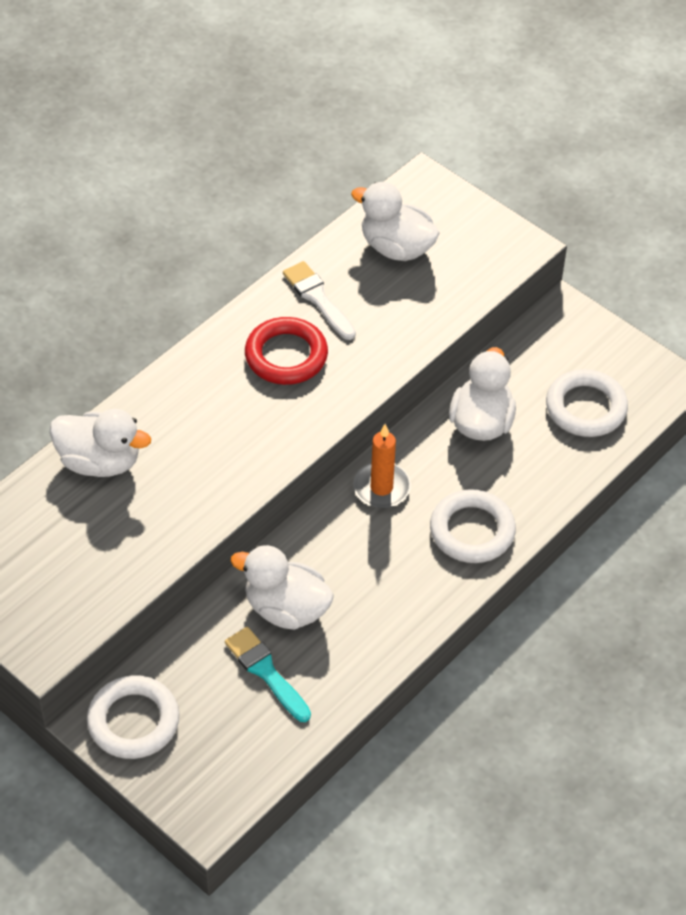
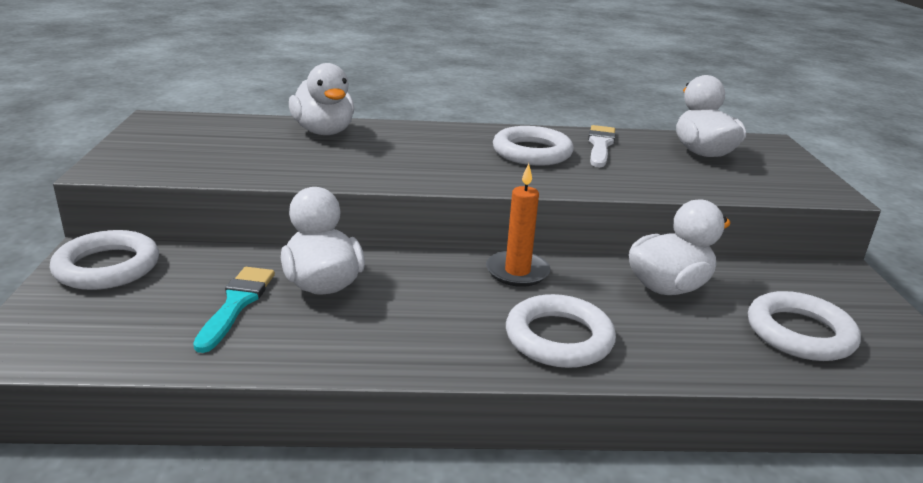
camera: 45 degrees right, 25 degrees down
red ring [245,317,328,385] -> white ring [493,126,574,166]

